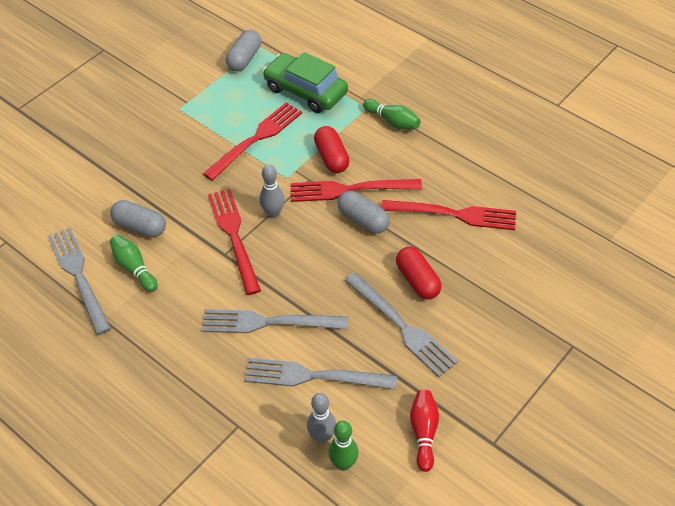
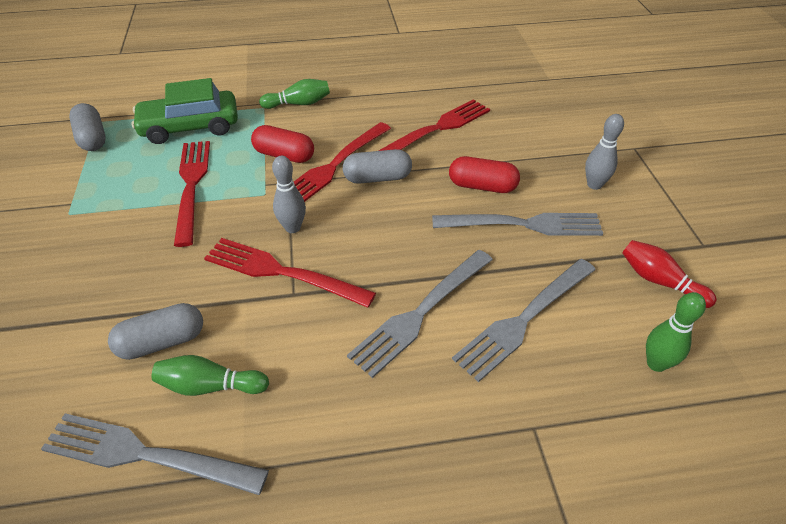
camera: 50 degrees left, 5 degrees down
grey bowling pin [307,393,336,444] -> grey bowling pin moved to [585,114,624,190]

